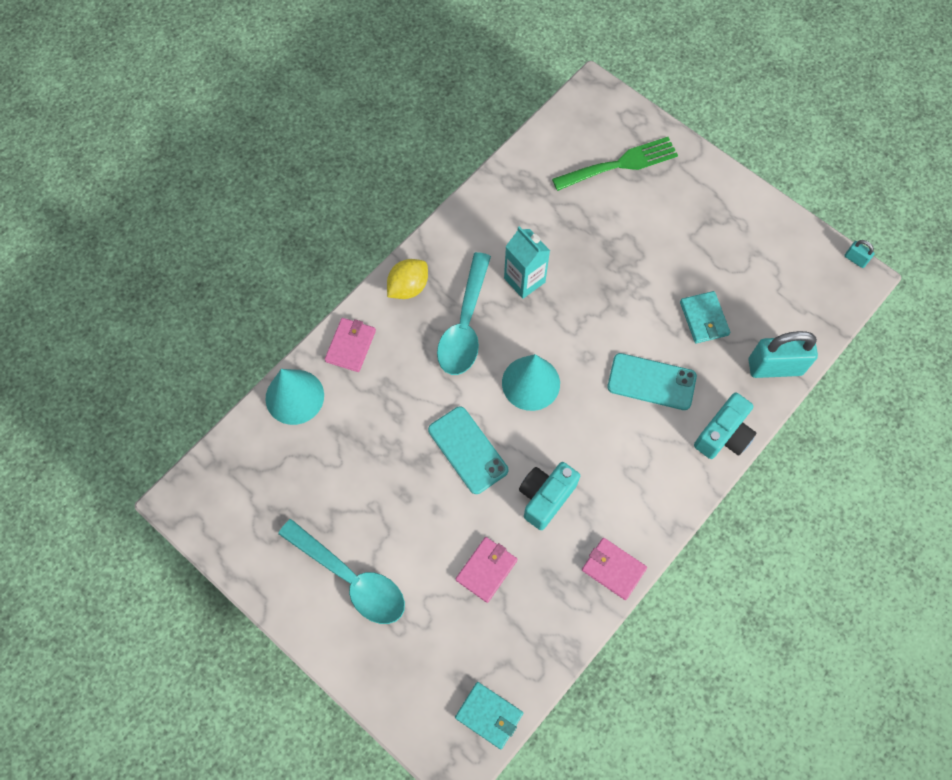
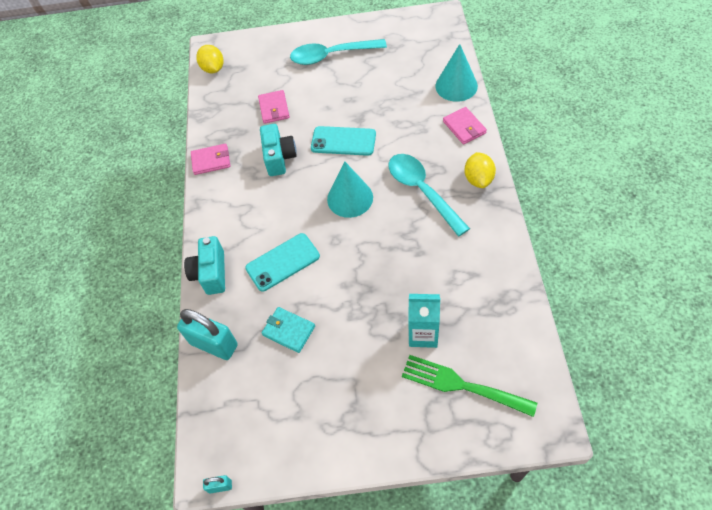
camera: 140 degrees right, 10 degrees down
turquoise wallet [455,682,523,749] -> yellow lemon [196,45,223,73]
turquoise carton [504,226,550,299] -> turquoise carton moved to [408,294,440,348]
green fork [552,137,678,191] -> green fork turned 90 degrees clockwise [402,355,537,417]
turquoise padlock [748,331,818,378] -> turquoise padlock turned 75 degrees clockwise [177,309,238,360]

